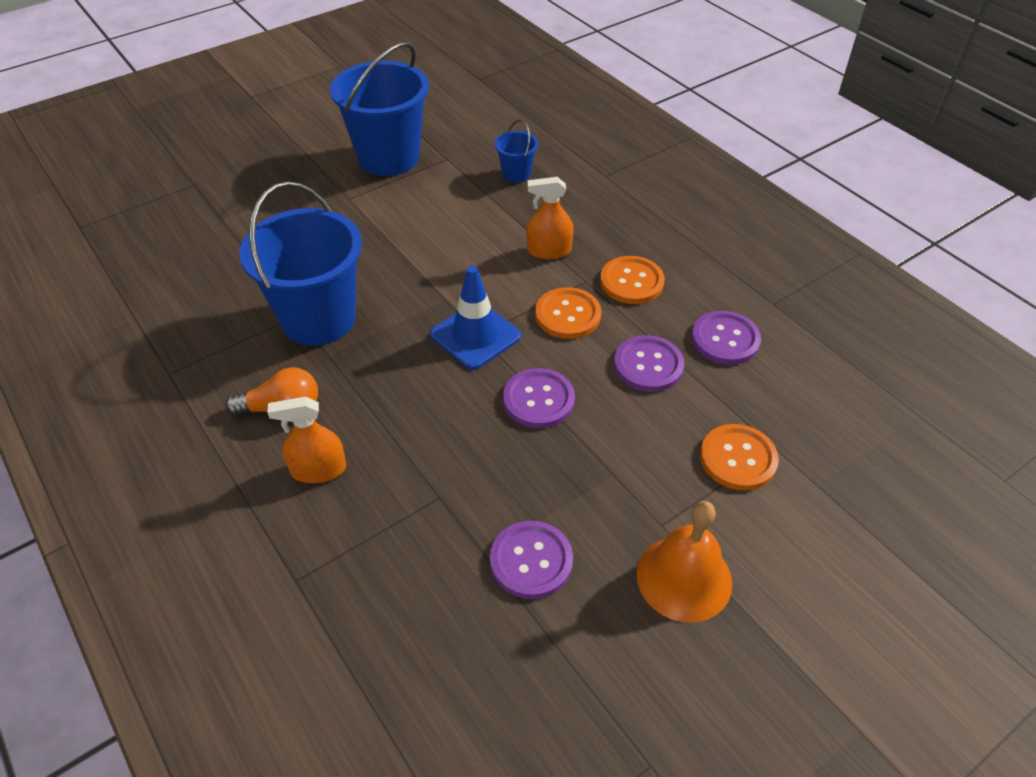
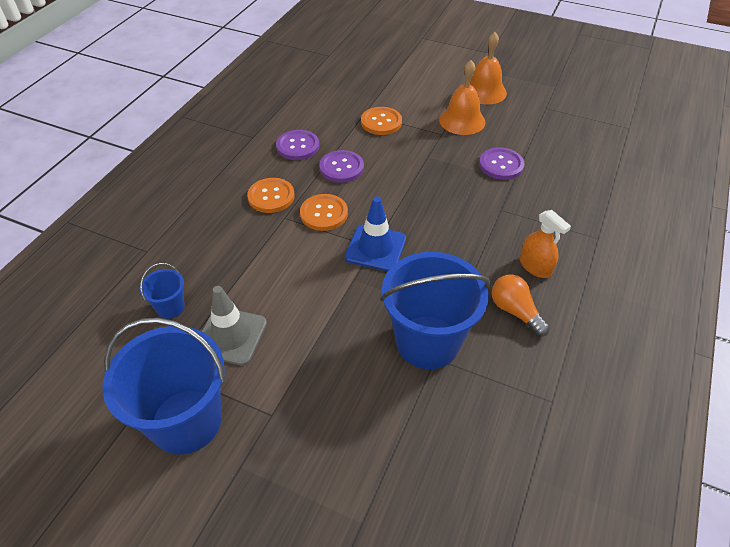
camera: 120 degrees left, 0 degrees up
purple button [503,368,575,428] -> none
orange spray bottle [527,177,574,259] -> none
none -> grey traffic cone [202,286,267,365]
none -> orange bell [470,32,507,104]

